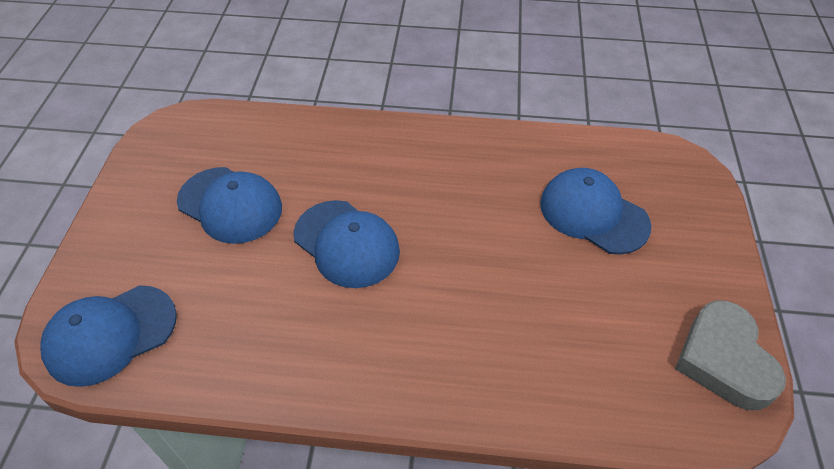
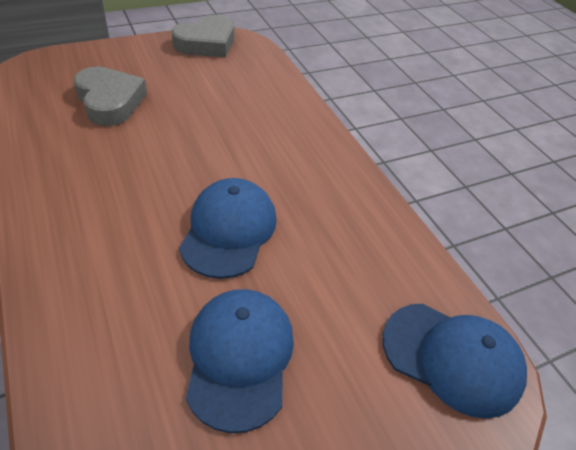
camera: 125 degrees left, 5 degrees down
blue cap [540,168,652,254] -> grey heart [74,67,147,126]

